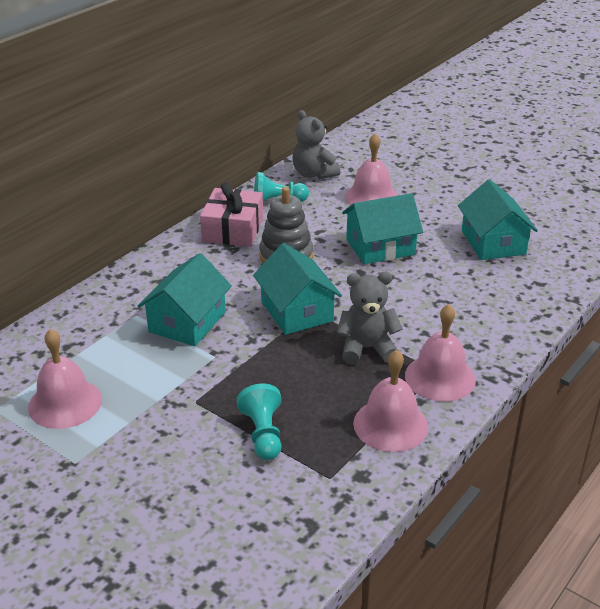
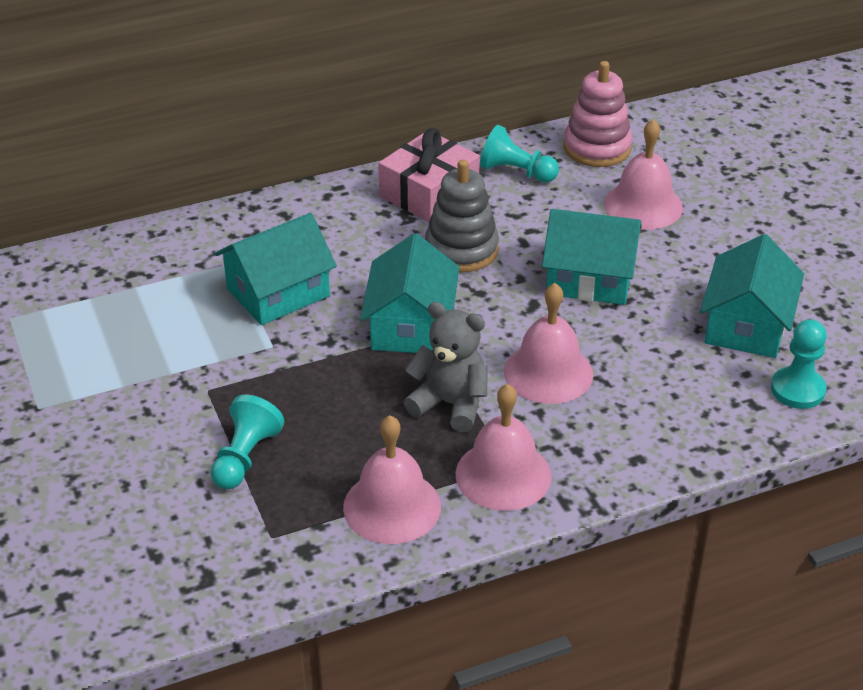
camera: 30 degrees right, 5 degrees up
pink bell [28,329,102,429] -> pink bell moved to [504,283,594,404]
grey teddy bear [293,110,340,179] -> pink stacking toy [564,61,632,167]
none -> turquoise pawn [771,319,827,409]

